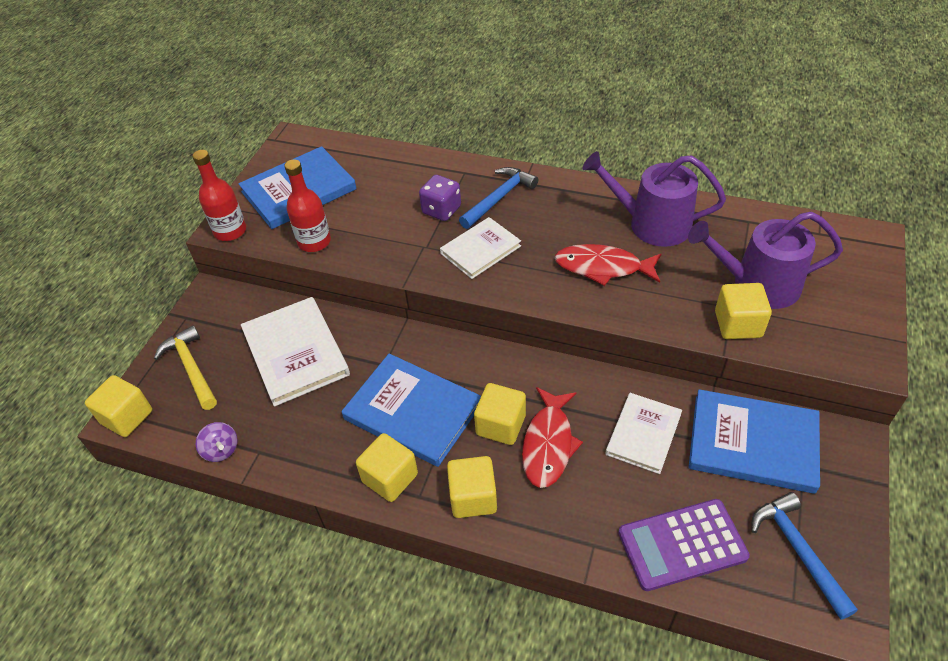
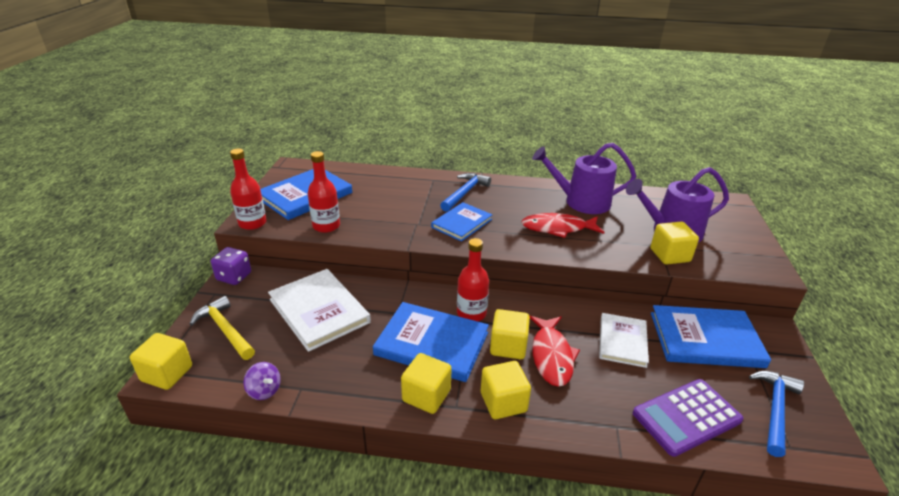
camera: 15 degrees left, 15 degrees down
purple dice [419,175,461,221] -> purple dice moved to [211,247,251,285]
white book [440,217,521,279] -> blue book [431,202,492,242]
blue hammer [751,492,858,620] -> blue hammer turned 60 degrees clockwise [749,371,804,457]
none -> red bottle [457,238,489,321]

